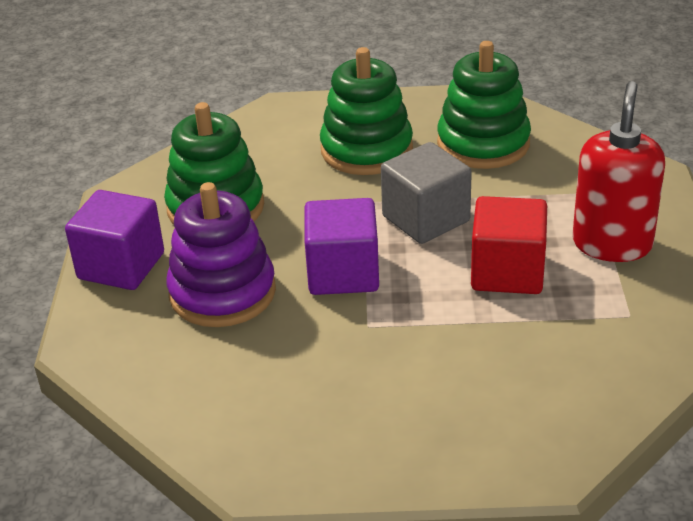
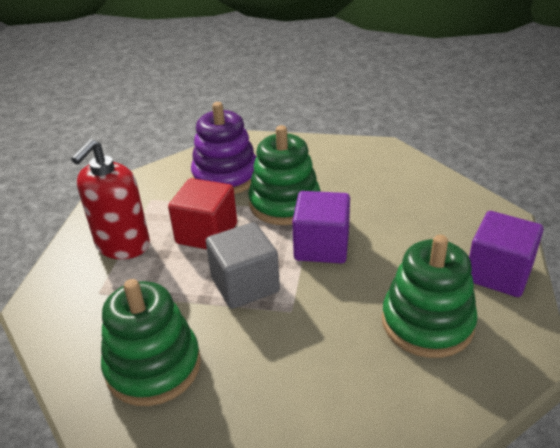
camera: 170 degrees left, 0 degrees up
purple stacking toy [167,182,276,327] -> purple stacking toy moved to [191,102,256,194]
green stacking toy [320,47,413,175] -> green stacking toy moved to [248,125,320,225]

